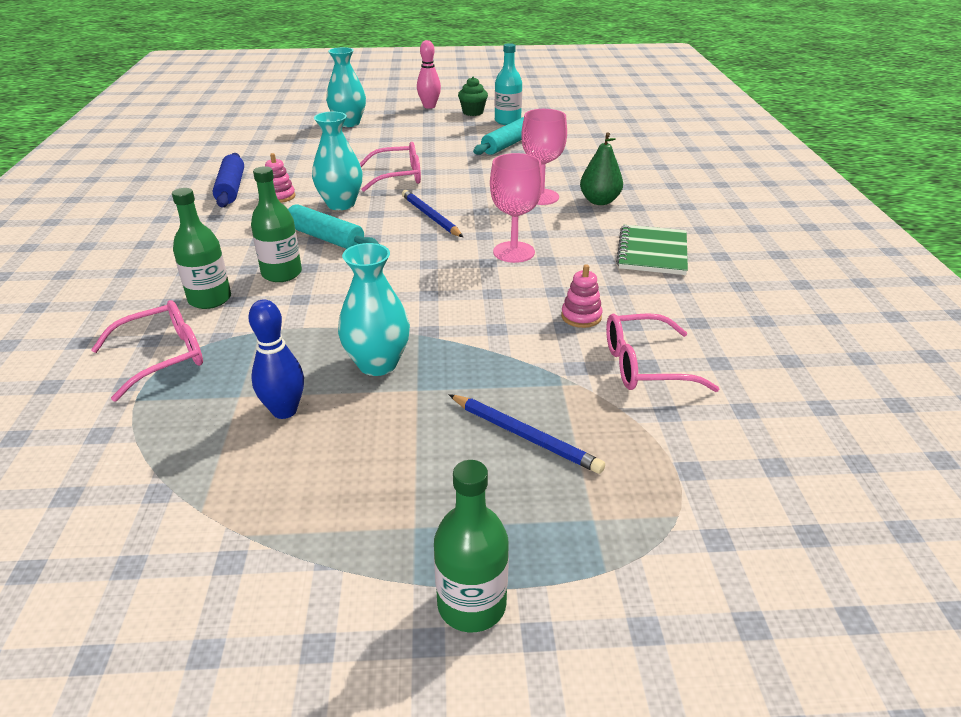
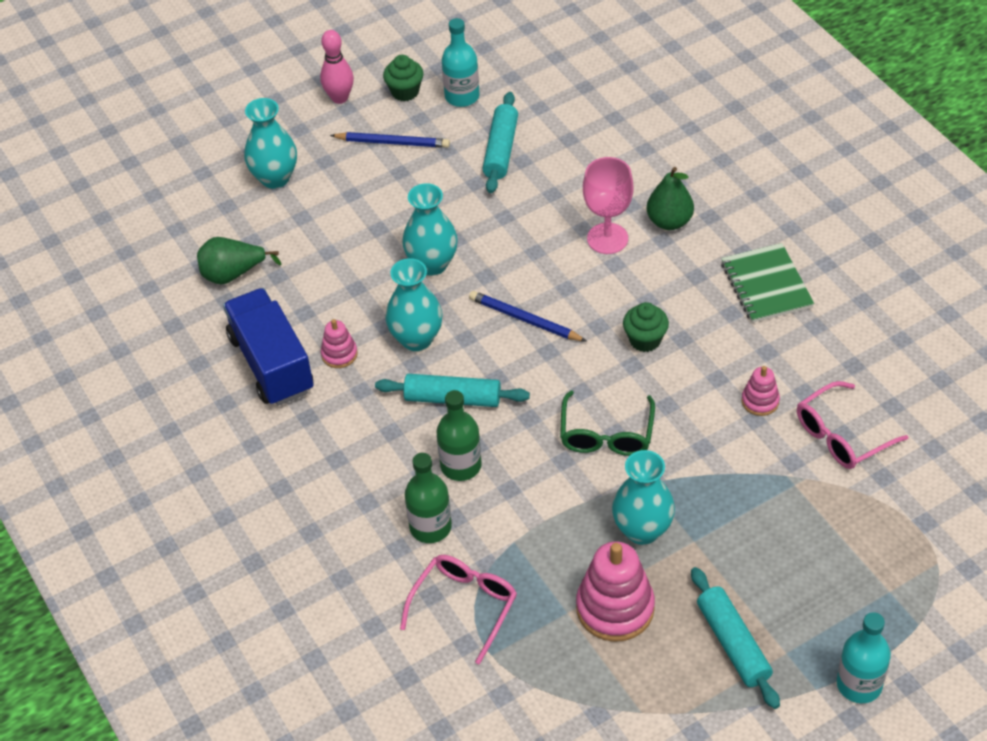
camera: 25 degrees left, 15 degrees up
blue rolling pin [213,153,244,207] -> blue truck [223,288,313,406]
blue bowling pin [248,300,304,419] -> pink stacking toy [576,541,655,642]
pink glasses [360,142,421,192] -> turquoise vase [402,183,458,276]
green bottle [434,460,509,632] -> turquoise bottle [837,612,891,703]
blue pencil [449,394,605,474] -> blue pencil moved to [330,132,450,148]
pink goblet [490,153,543,263] -> green cupcake [623,302,669,352]
none -> green pear [197,237,281,285]
none -> green glasses [560,390,655,456]
none -> turquoise rolling pin [691,567,780,709]

